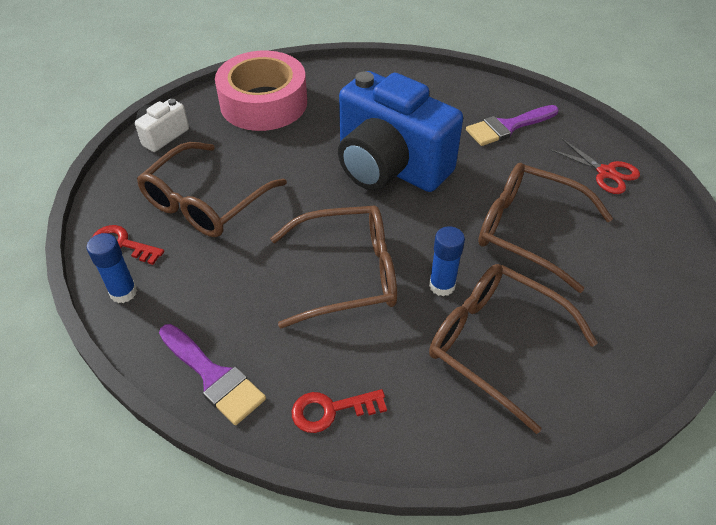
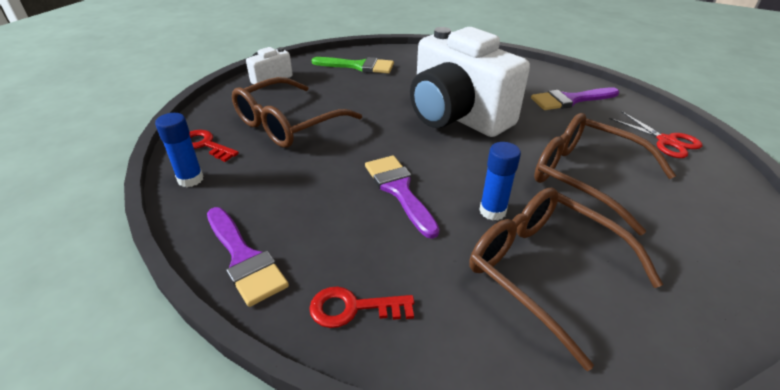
camera: 10 degrees right, 10 degrees down
pink tape [215,51,307,131] -> green brush [312,57,394,74]
brown glasses [270,205,397,329] -> purple brush [365,156,440,239]
blue camera [338,71,463,192] -> white camera [410,27,530,137]

